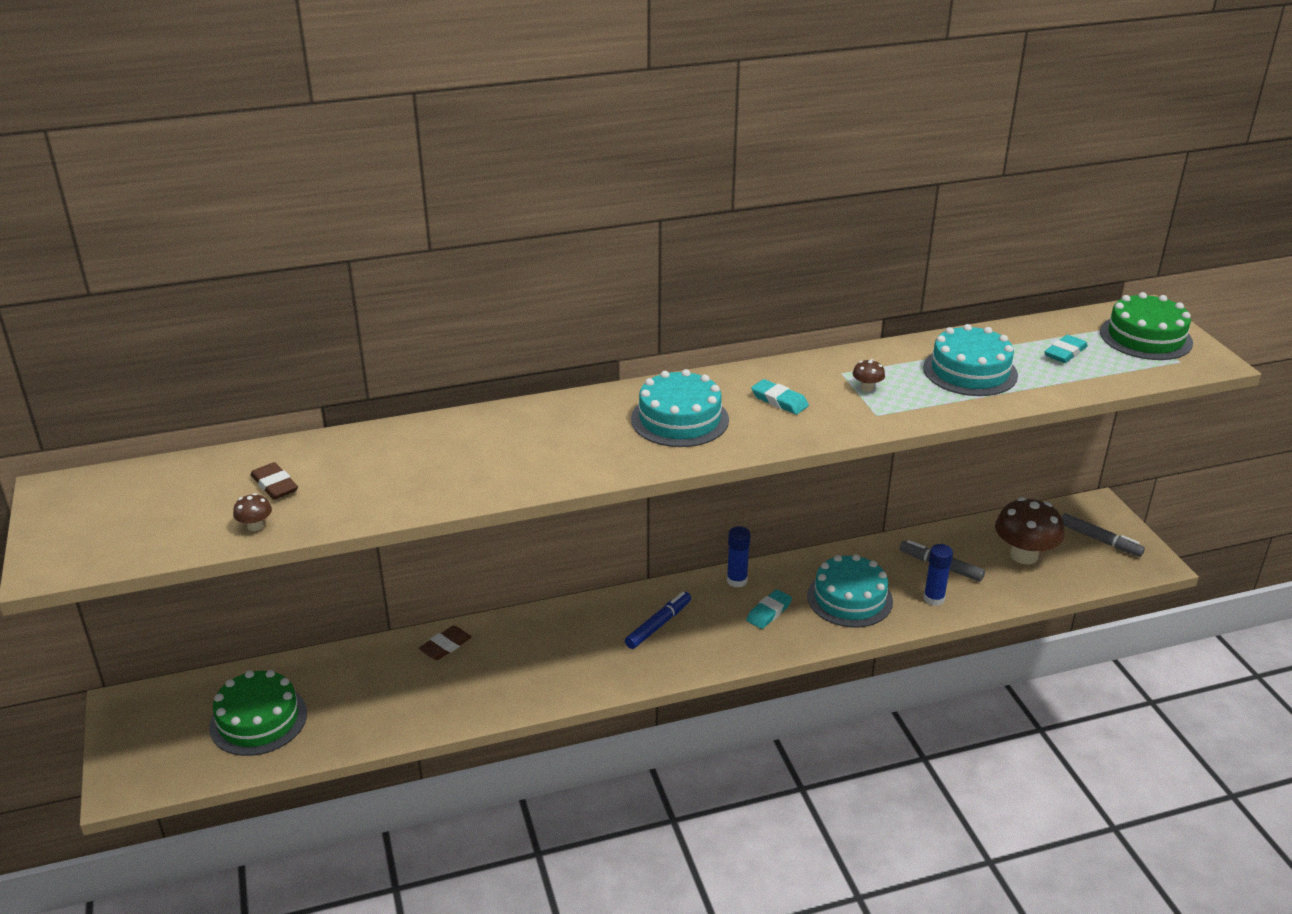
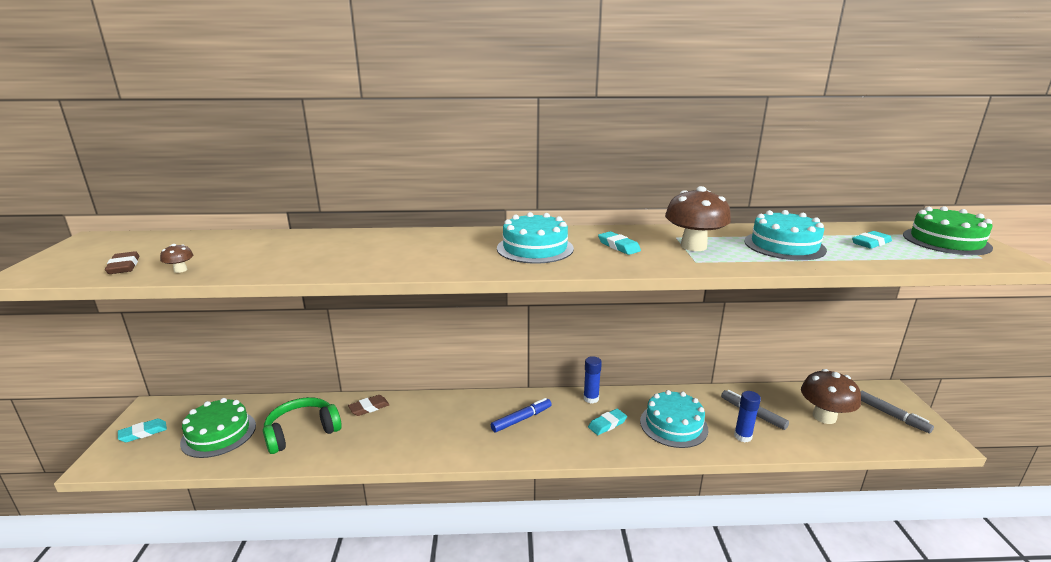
camera: 15 degrees right, 10 degrees down
brown eraser [250,462,298,500] -> brown eraser moved to [105,251,140,274]
brown mushroom [853,359,885,392] -> brown mushroom [665,186,731,251], size x2.39
none -> turquoise eraser [118,419,167,442]
none -> green headphones [263,397,342,454]

